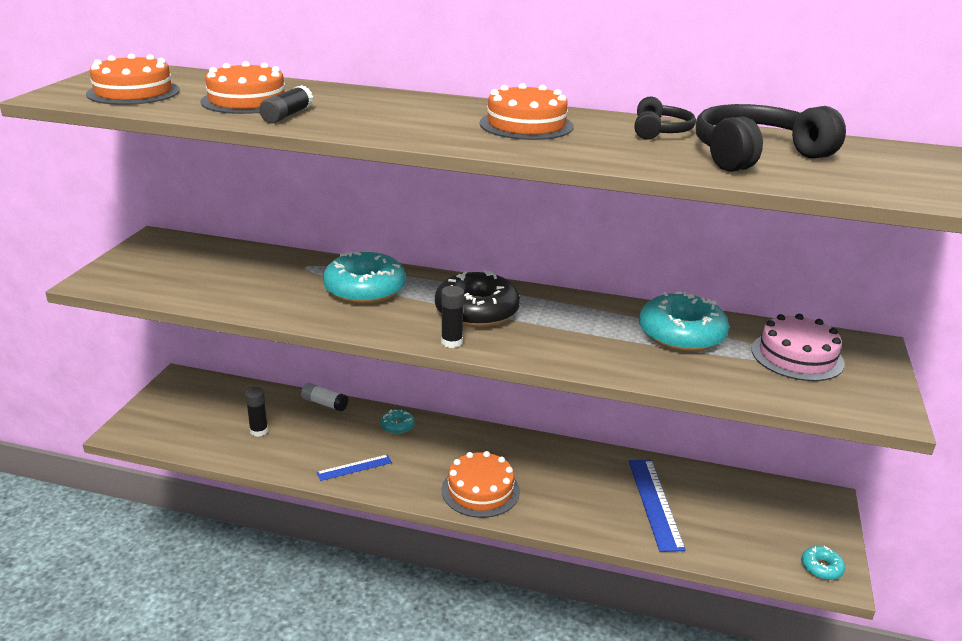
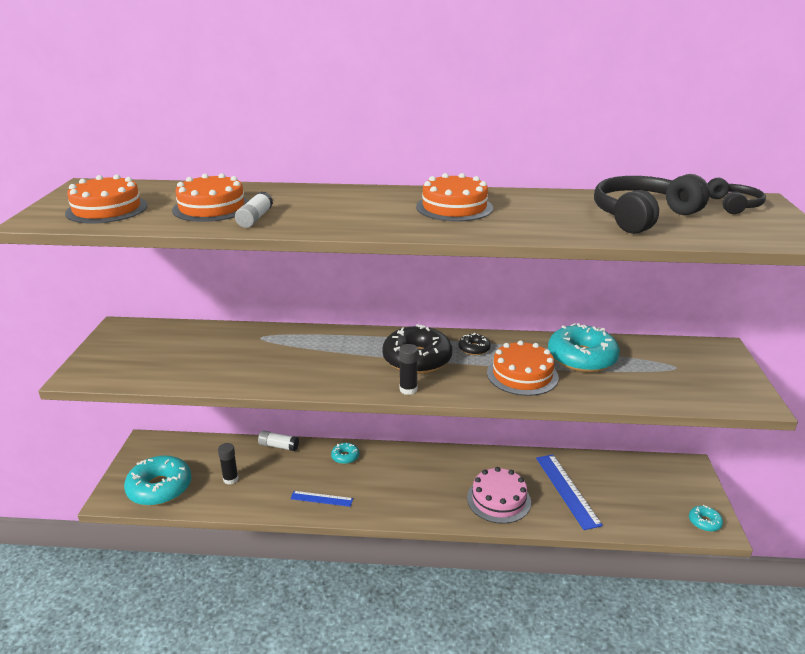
camera: 10 degrees left, 0 degrees up
black glue stick [259,85,313,124] -> white glue stick [235,192,273,228]
blue ruler [317,454,392,481] -> blue ruler turned 45 degrees clockwise [290,491,353,507]
turquoise donut [323,252,406,304] -> turquoise donut moved to [124,455,192,506]
orange cake [442,451,520,518] -> orange cake moved to [487,340,559,396]
black headphones [634,97,696,140] -> black headphones moved to [708,178,766,214]
pink cake [751,314,845,381] -> pink cake moved to [467,467,531,524]
none -> black donut [458,333,491,355]

